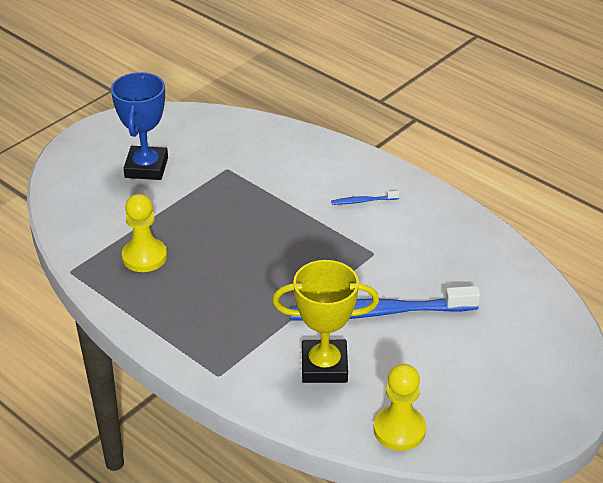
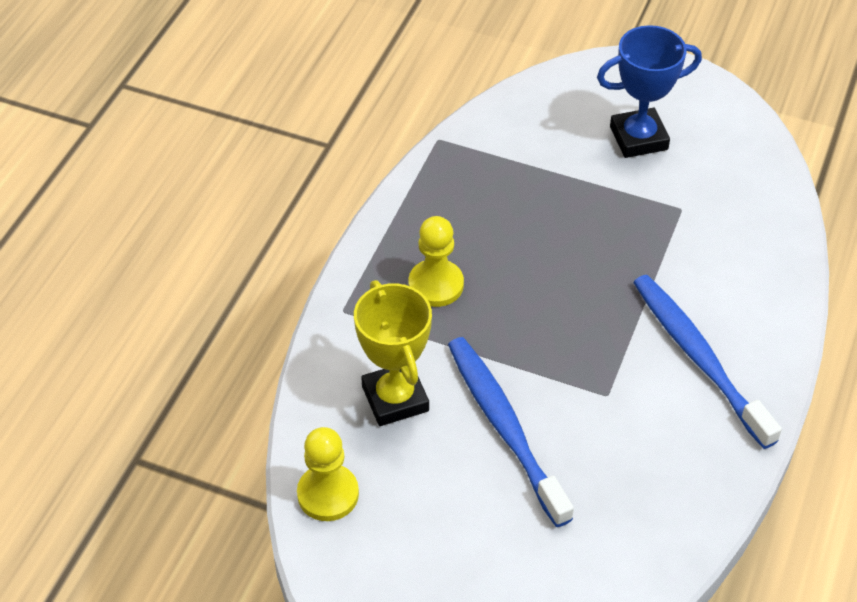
camera: 70 degrees right, 10 degrees up
yellow pawn [122,194,167,272] -> yellow pawn moved to [408,216,464,307]
blue toothbrush [331,191,400,205] -> blue toothbrush [633,275,782,449], size x2.49

